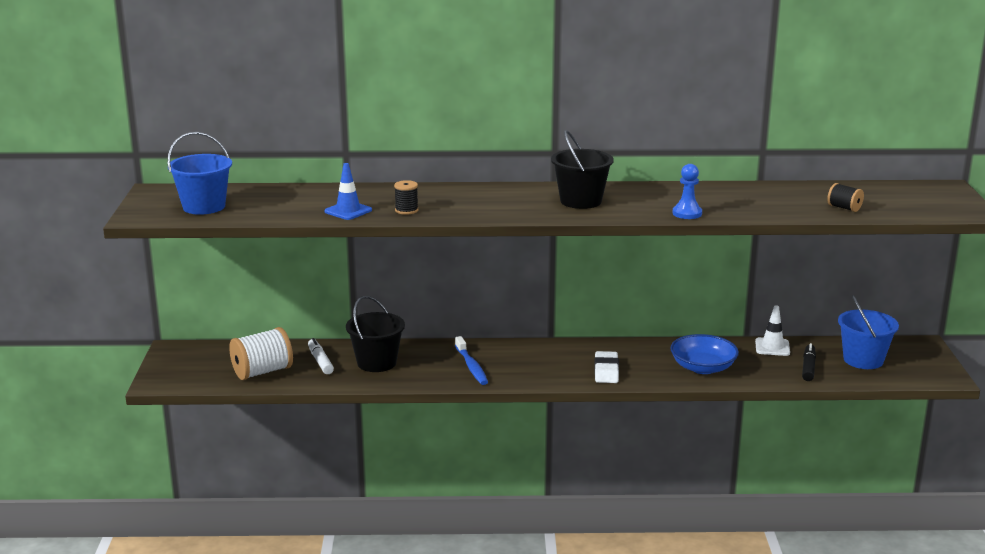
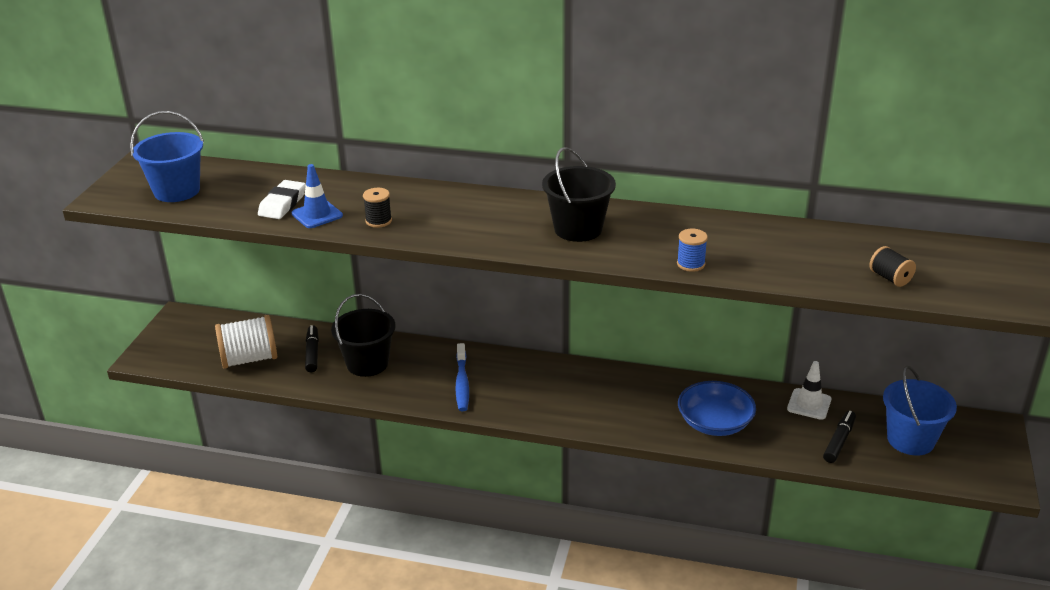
camera: 15 degrees right, 10 degrees up
white marker [308,338,334,374] -> black marker [305,325,319,372]
white eraser [594,351,619,383] -> white eraser moved to [258,180,306,219]
blue pawn [673,164,702,219] -> blue spool [677,229,708,272]

